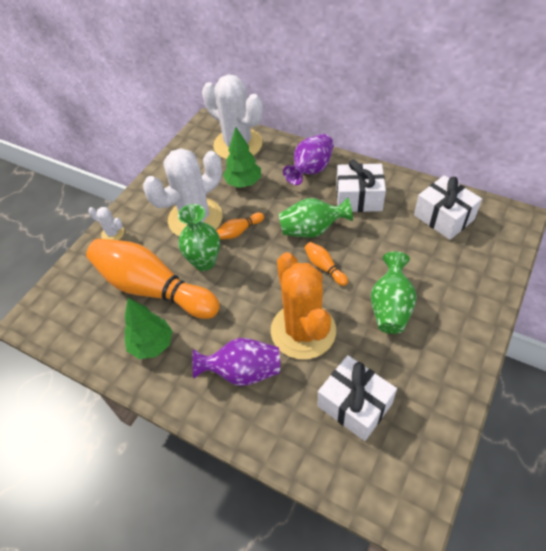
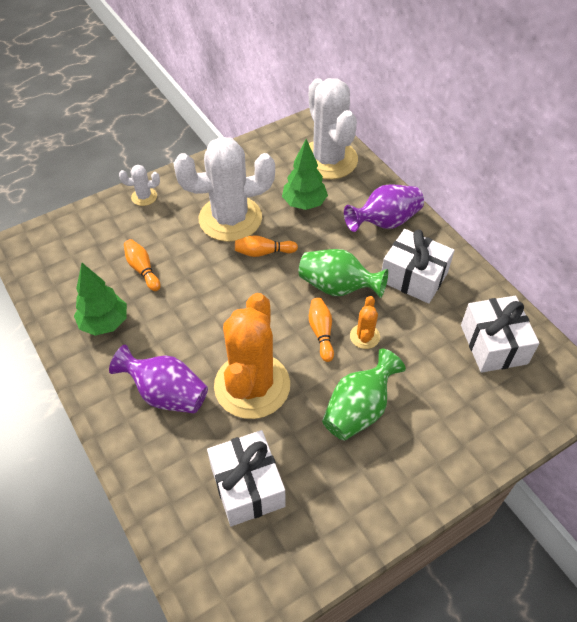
camera: 25 degrees right, 0 degrees up
orange bowling pin [86,239,220,319] -> orange bowling pin [124,239,161,291], size x0.40
white cactus [88,207,124,240] -> white cactus turned 60 degrees counterclockwise [119,165,160,206]
green vase [178,204,220,271] -> none
none -> orange cactus [350,296,380,349]

